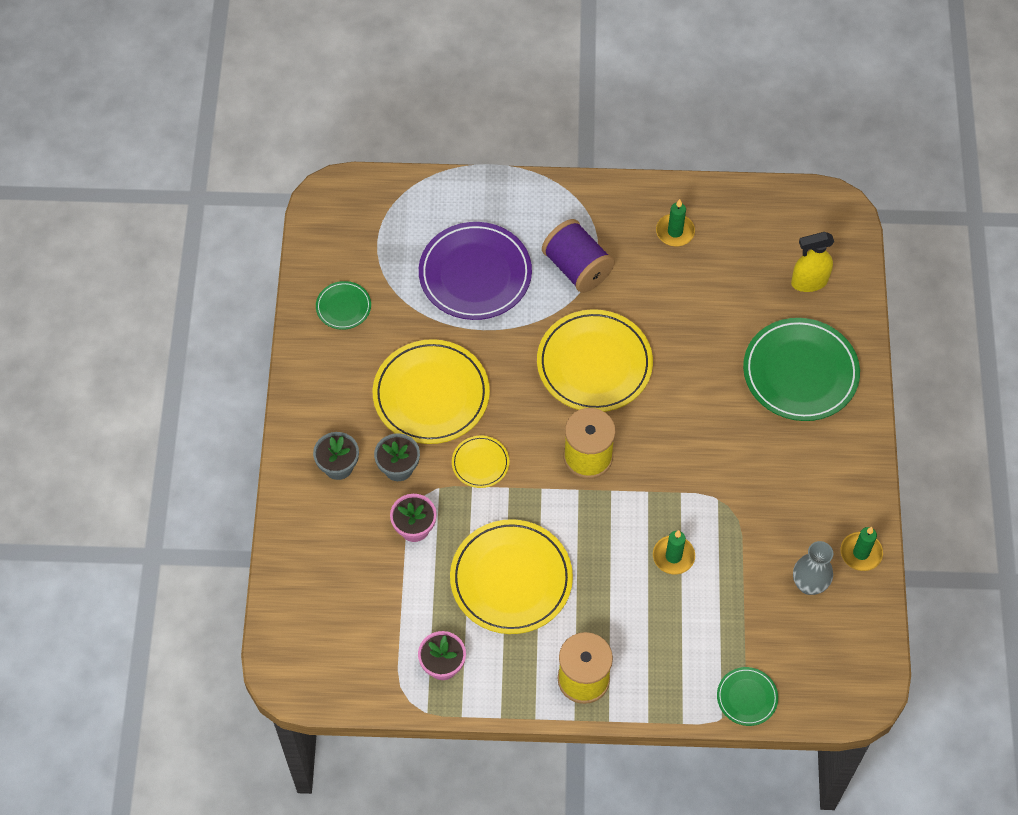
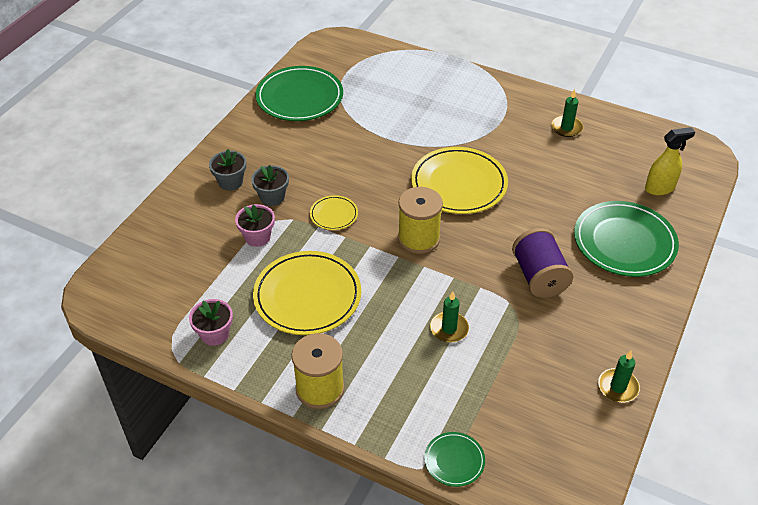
camera: 25 degrees right, 15 degrees down
green plate [316,281,371,330] -> green plate [256,66,343,121], size x2.06
yellow plate [373,339,490,444] -> none
purple plate [419,222,532,320] -> none
purple spool [542,219,615,293] -> purple spool moved to [512,228,573,298]
yellow spray bottle [791,232,834,292] -> yellow spray bottle turned 150 degrees clockwise [645,127,695,195]
grey vase [793,541,833,595] -> none

